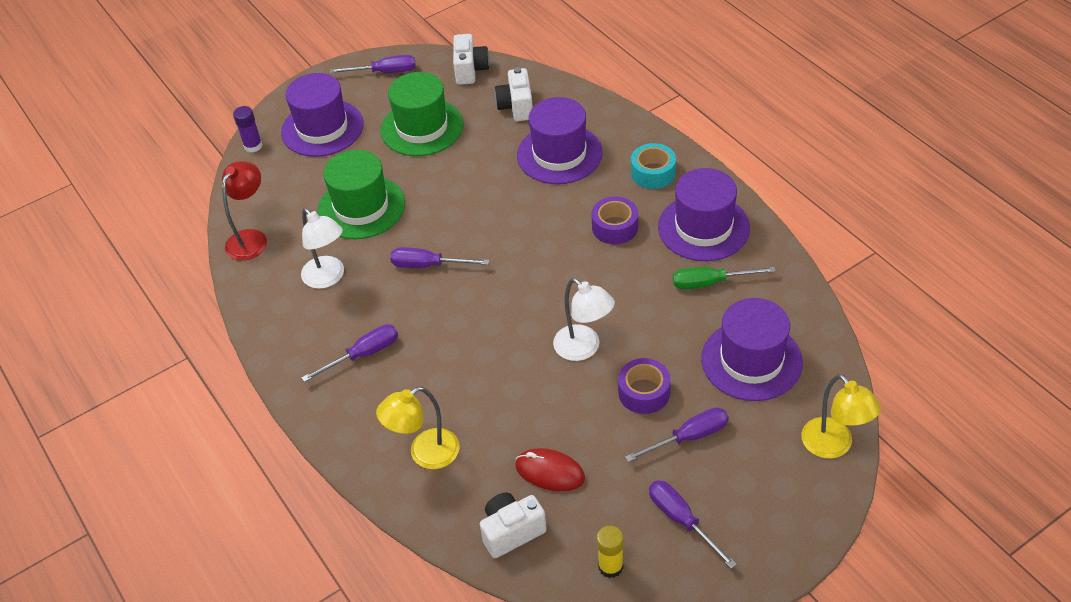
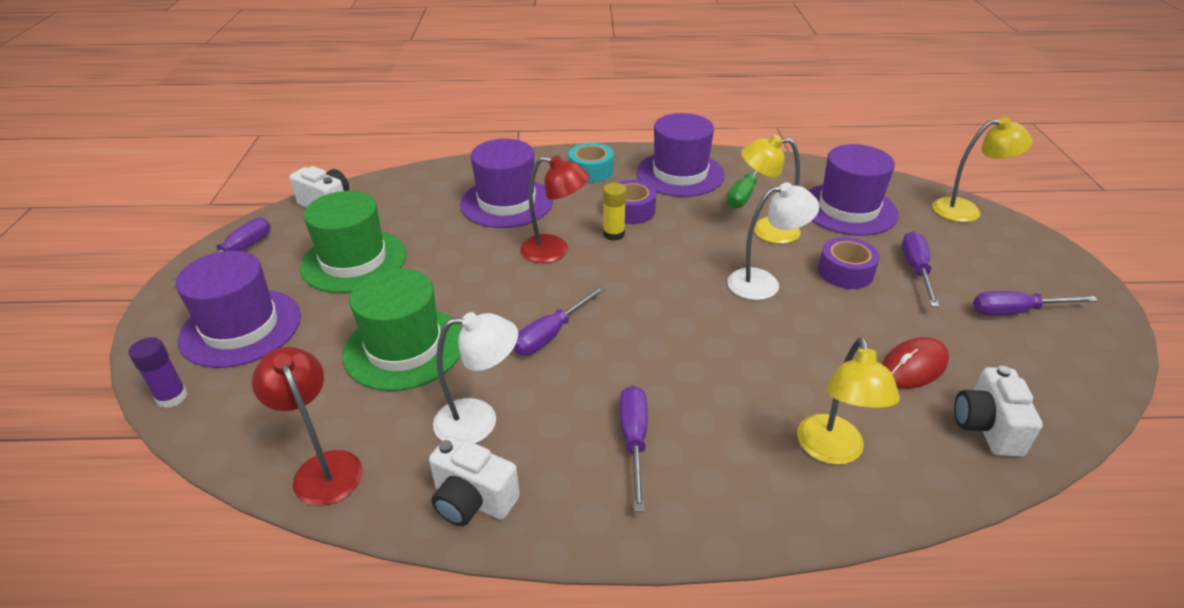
camera: 60 degrees left, 10 degrees down
white camera [495,67,533,121] -> white camera moved to [429,436,520,526]
yellow glue stick [597,525,623,578] -> yellow glue stick moved to [603,183,626,241]
none -> red lamp [520,155,590,263]
none -> yellow lamp [741,135,801,244]

